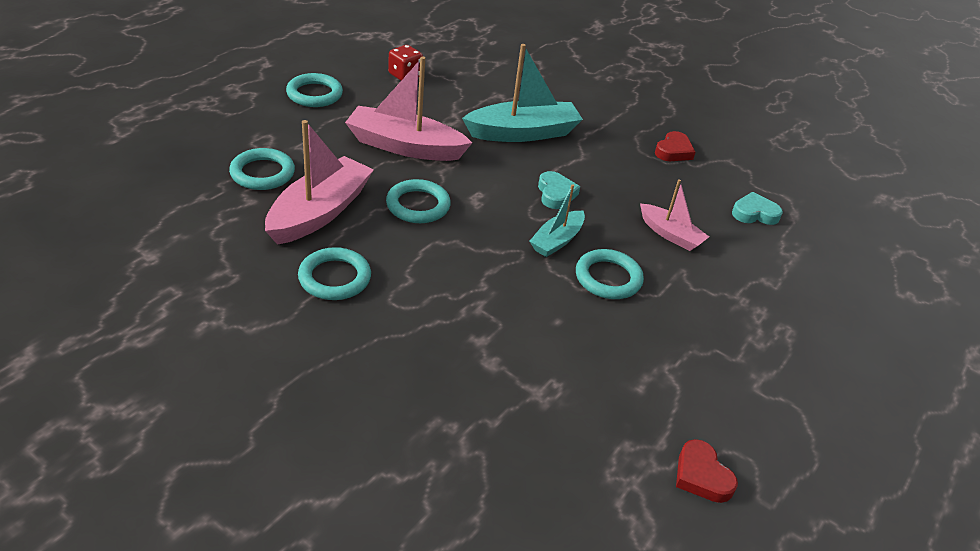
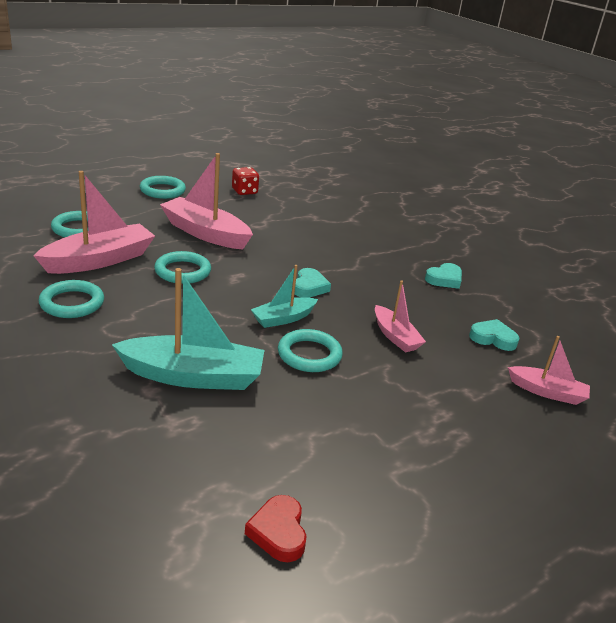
camera: 20 degrees right, 10 degrees down
turquoise boat [462,44,583,142] -> turquoise boat moved to [111,268,264,390]
red heart [655,131,696,161] -> turquoise heart [425,263,462,289]
none -> pink boat [508,336,590,405]

